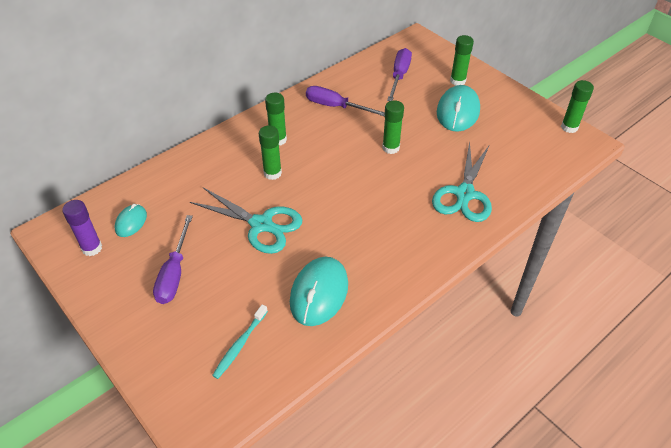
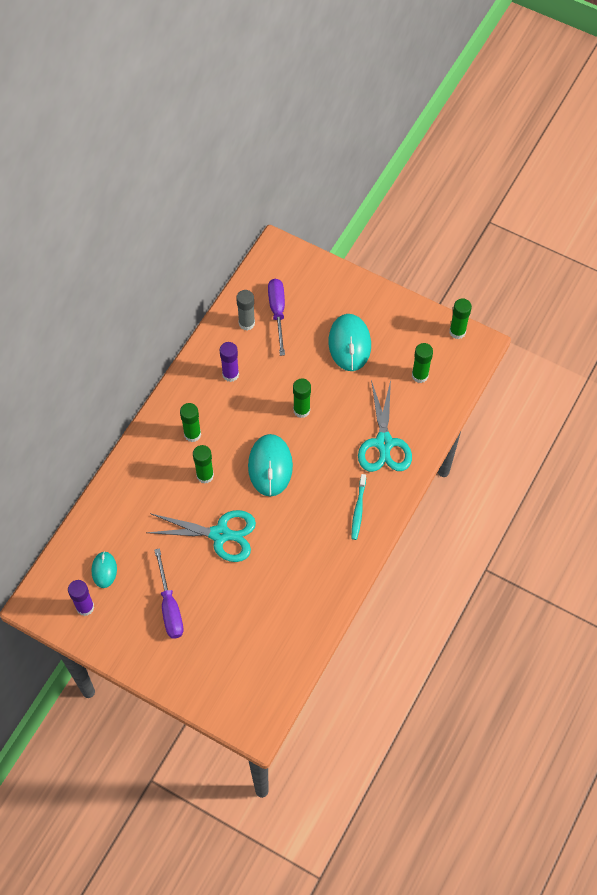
camera: 20 degrees left, 15 degrees up
turquoise toothbrush [212,304,268,379] -> turquoise toothbrush moved to [351,474,366,540]
turquoise mouse [290,257,348,326] -> turquoise mouse moved to [248,434,293,497]
purple screwdriver [306,86,385,116] -> purple glue stick [220,342,239,382]
green glue stick [450,35,474,86] -> green glue stick moved to [412,343,433,383]
none -> grey glue stick [236,290,255,331]

